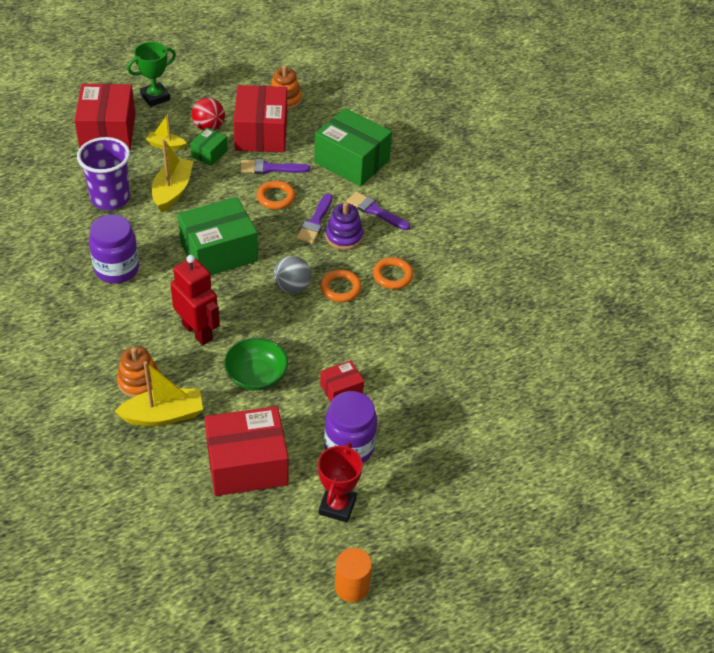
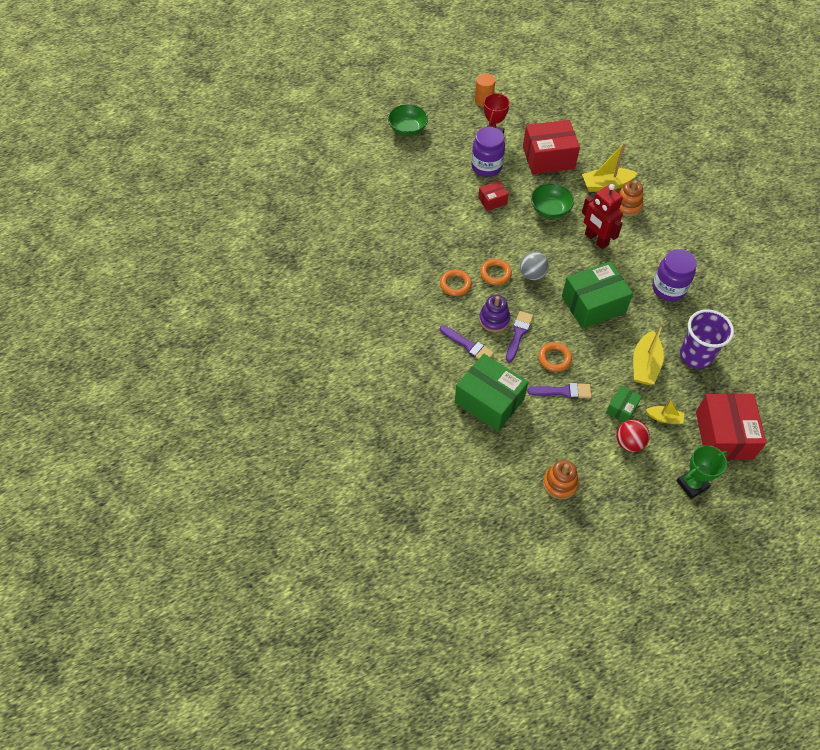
camera: 175 degrees left, 10 degrees up
red box [233,85,287,152] -> none
none -> green bowl [388,104,428,136]

